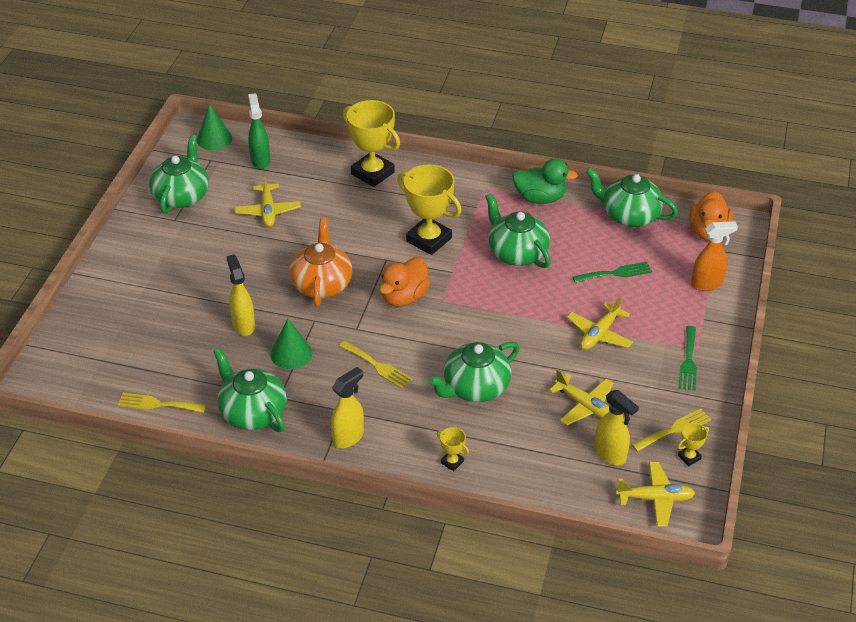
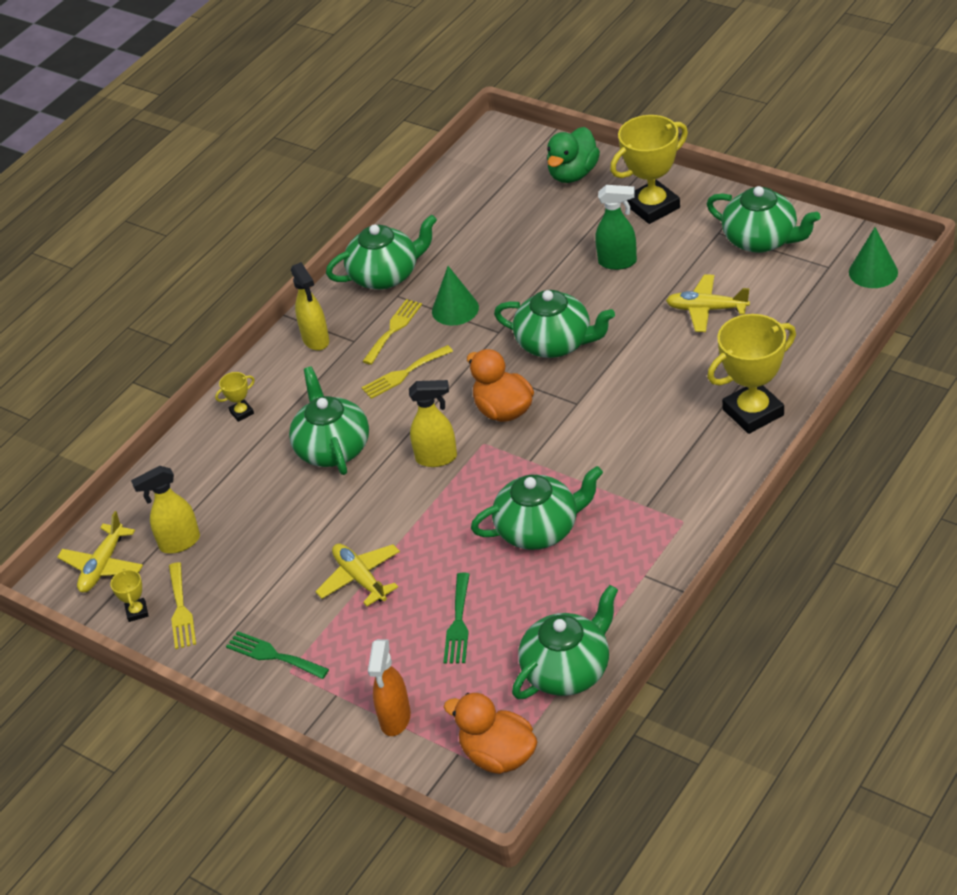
camera: 115 degrees right, 0 degrees up
yellow fork [118,393,206,413] -> yellow fork moved to [362,299,422,365]
yellow spray bottle [226,255,255,336] -> yellow spray bottle moved to [409,380,457,467]
green spray bottle [248,93,270,169] -> green spray bottle moved to [595,185,637,270]
orange teapot [289,218,352,307] -> green teapot [494,290,615,358]
yellow trophy [397,164,462,255] -> yellow trophy moved to [610,115,688,224]
green duck [512,158,578,204] -> green duck moved to [547,127,600,183]
yellow plane [549,369,613,426] -> none

